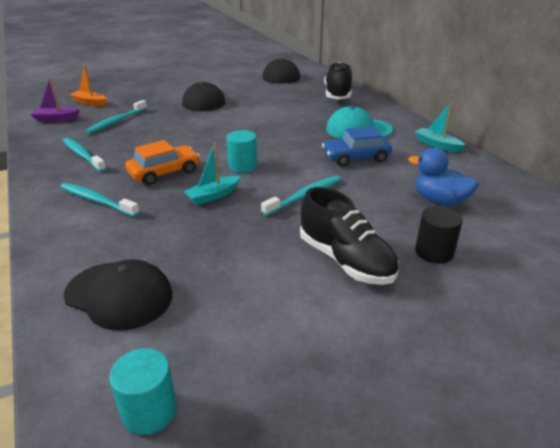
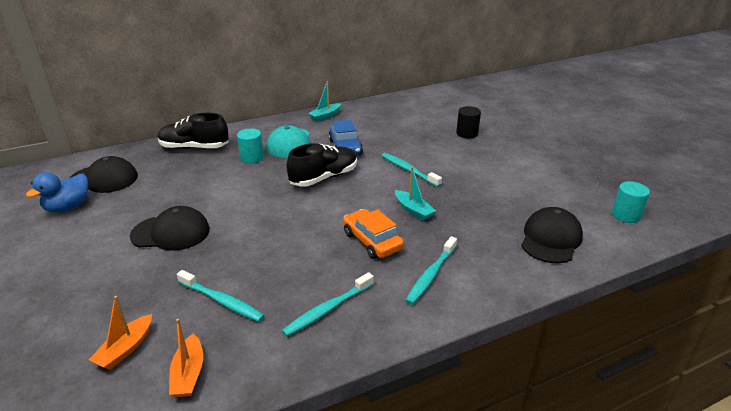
camera: 90 degrees left, 0 degrees up
purple boat [30,78,80,121] -> orange boat [169,319,203,397]
turquoise cylinder [227,130,257,173] -> turquoise cylinder moved to [237,128,264,163]
black shoe [300,187,399,285] -> black shoe moved to [287,143,357,187]
blue duck [408,148,479,206] -> blue duck moved to [26,172,88,213]

